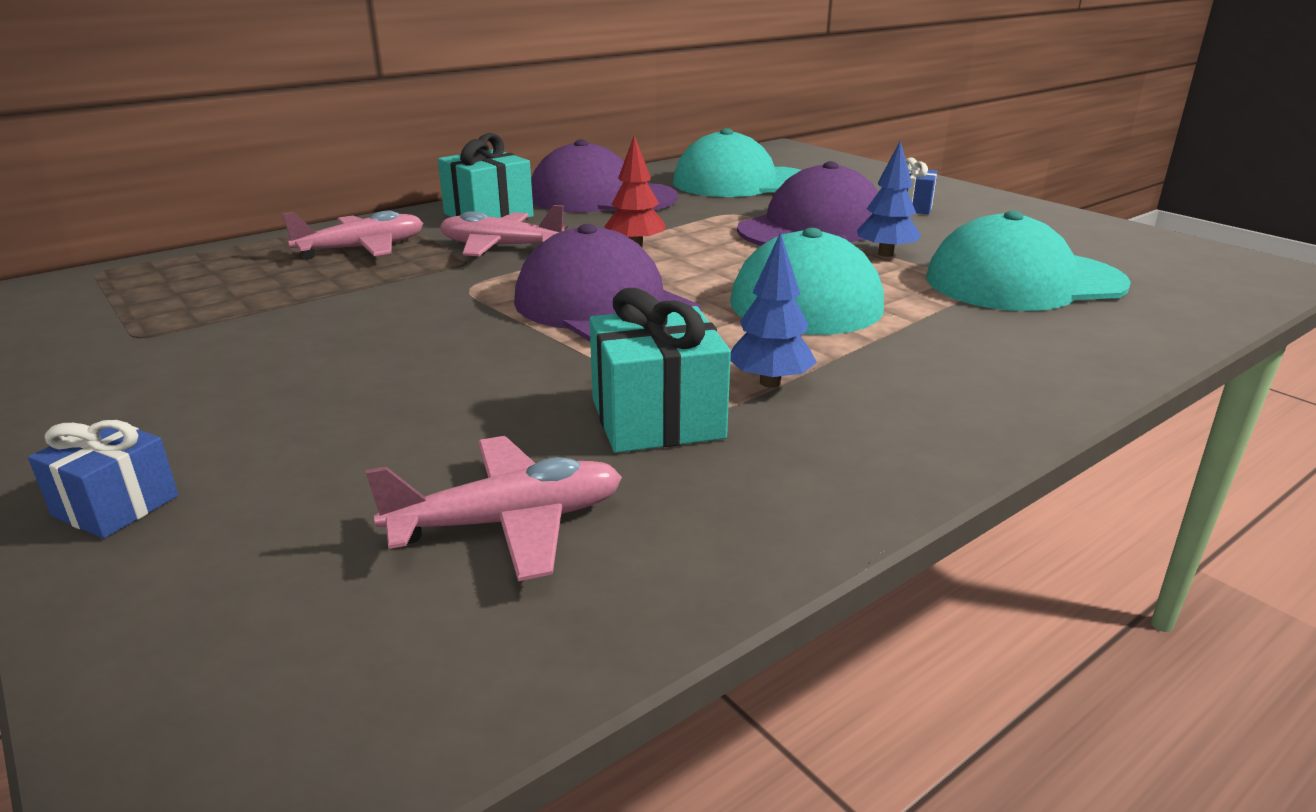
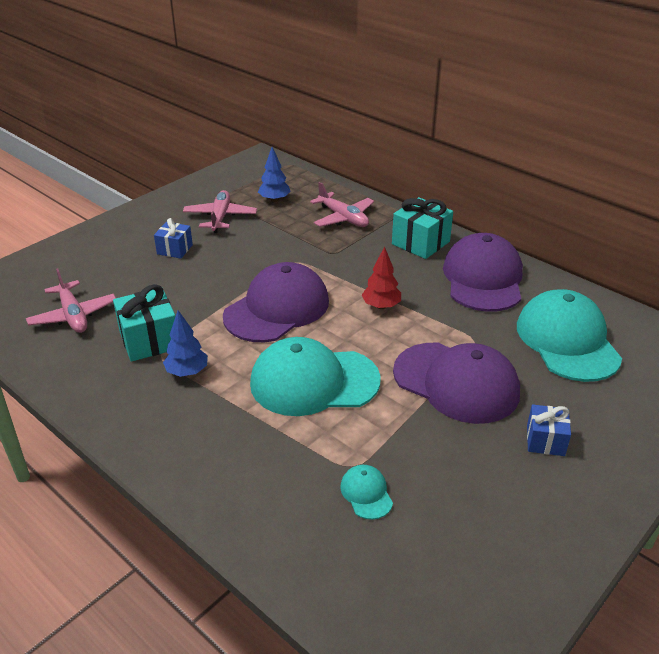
camera: 80 degrees right, 10 degrees up
blue gift [28,419,179,539] -> blue gift moved to [154,218,193,259]
pink plane [440,205,568,256] -> pink plane moved to [183,190,257,233]
blue tree [857,140,921,257] -> blue tree moved to [258,147,291,202]
turquoise cap [926,211,1131,311] -> turquoise cap [340,465,393,520], size x0.42

